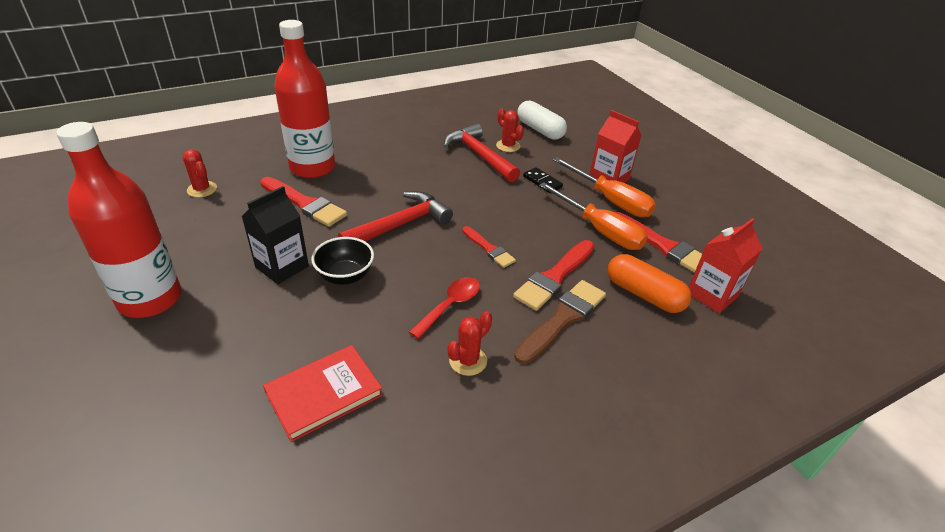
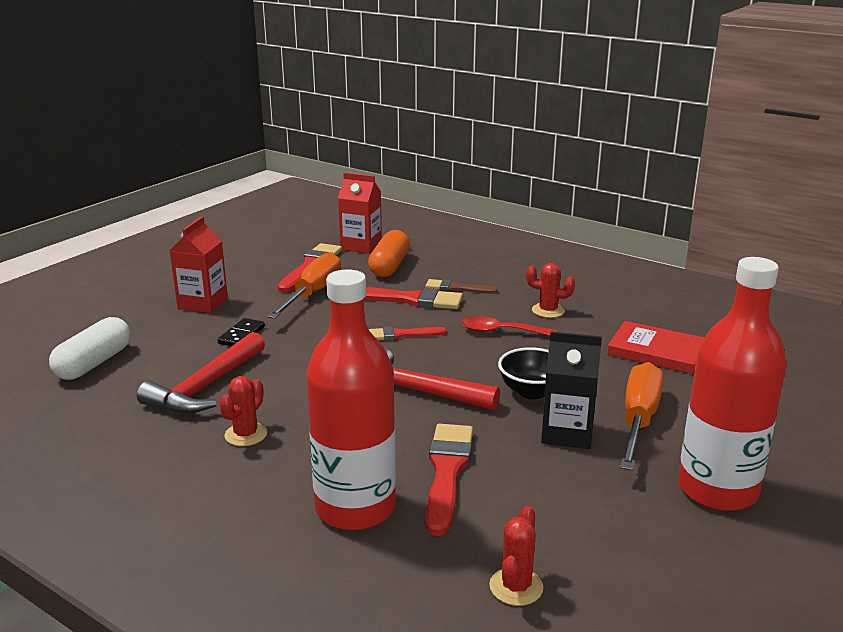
camera: 115 degrees left, 15 degrees down
red brush [462,226,516,268] -> red brush turned 120 degrees counterclockwise [369,326,447,340]
red cactus [496,108,524,152] -> red cactus moved to [219,376,267,446]
brown brush [514,280,606,364] -> brown brush [425,279,498,294], size x0.61
orange screwdriver [553,157,656,218] -> orange screwdriver moved to [620,362,664,471]

